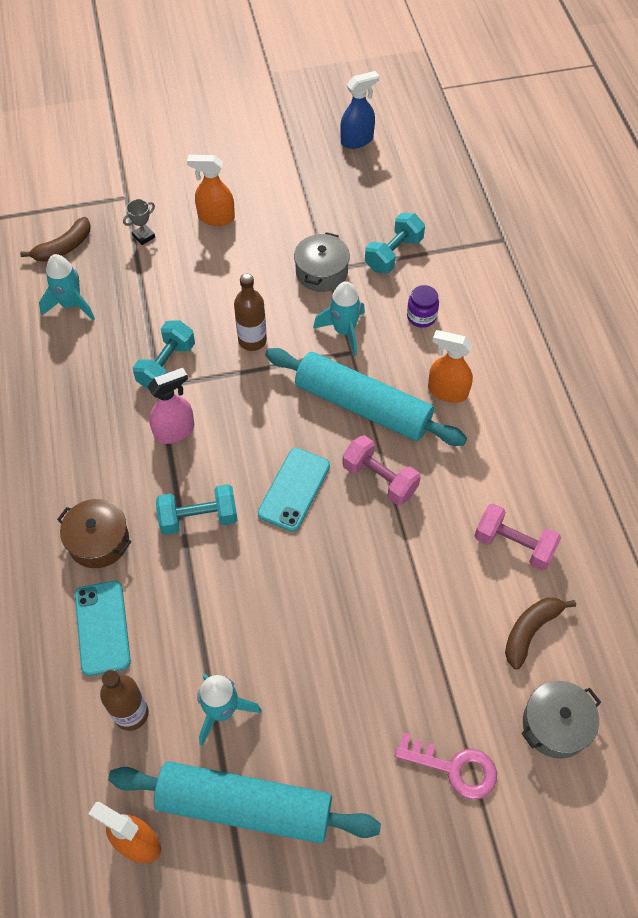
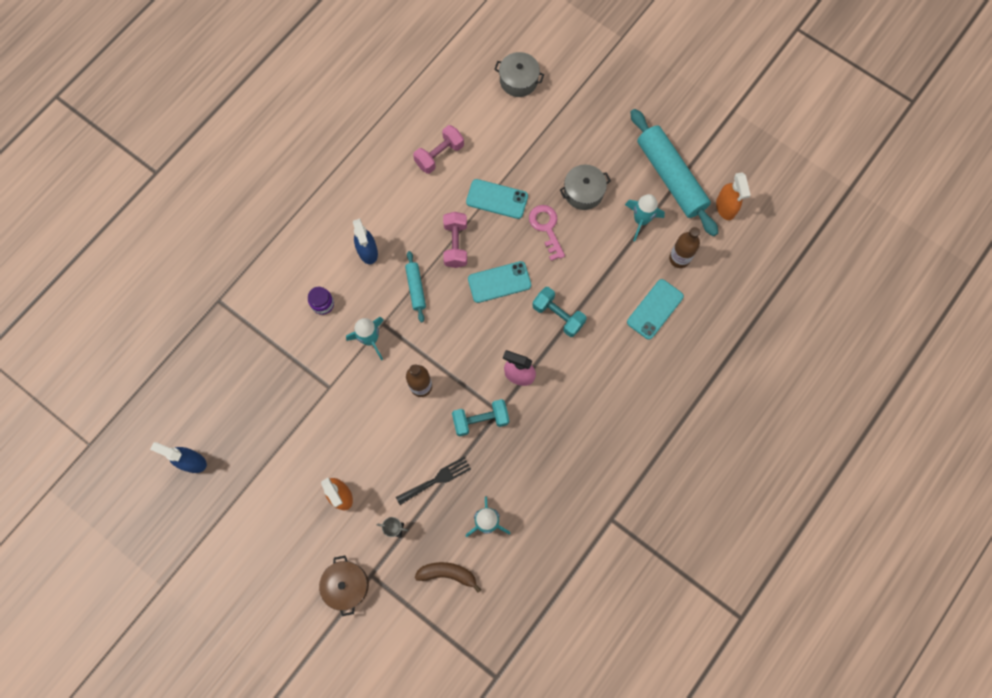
camera: 130 degrees left, 15 degrees up
brown pot [57,499,131,568] -> brown pot moved to [319,556,369,616]
turquoise rolling pin [265,348,467,446] -> turquoise rolling pin [405,251,426,323], size x0.48
grey pot [294,232,350,292] -> grey pot moved to [560,164,611,210]
turquoise dumbbell [365,213,425,274] -> none
pink key [395,733,497,799] -> pink key moved to [529,205,565,261]
orange spray bottle [428,330,473,403] -> blue spray bottle [353,219,378,264]
pink dumbbell [474,503,561,571] -> pink dumbbell turned 60 degrees clockwise [413,125,464,174]
brown banana [505,598,576,669] -> none
none -> black fork [396,457,471,505]
none -> turquoise phone [466,179,528,219]

